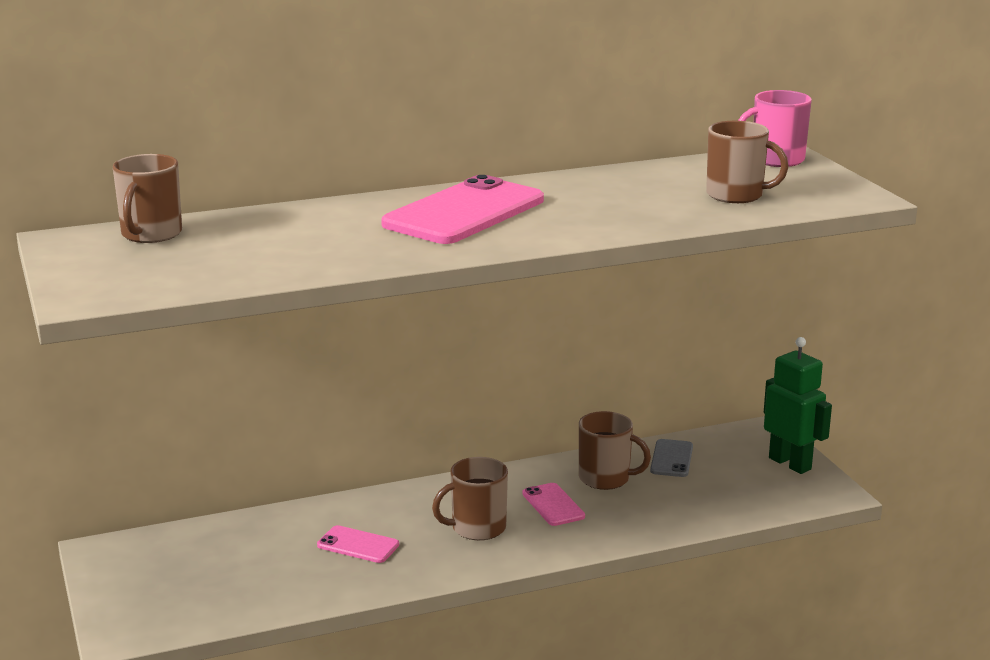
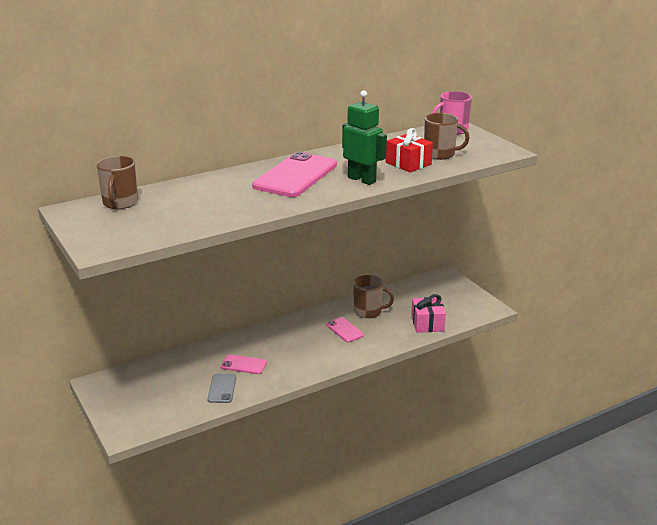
camera: 10 degrees left, 5 degrees up
brown mug [432,457,508,540] -> none
grey phone [650,439,693,477] -> grey phone moved to [208,374,236,403]
green robot [764,337,832,474] -> green robot moved to [342,90,387,185]
none -> red gift [386,128,433,172]
none -> pink gift [411,294,446,333]

